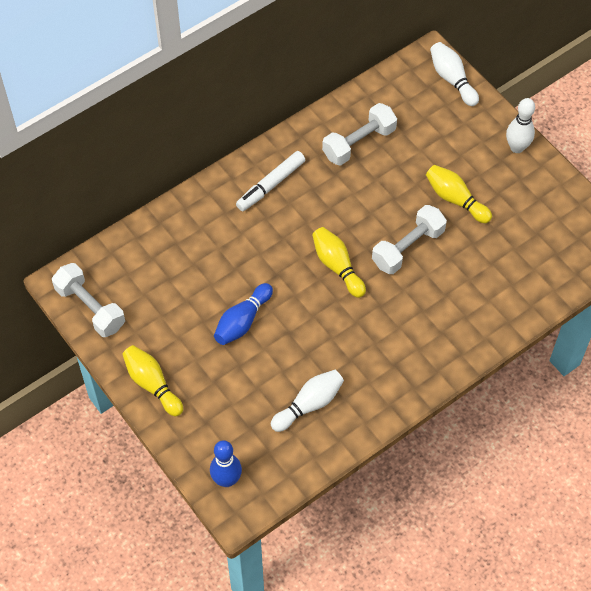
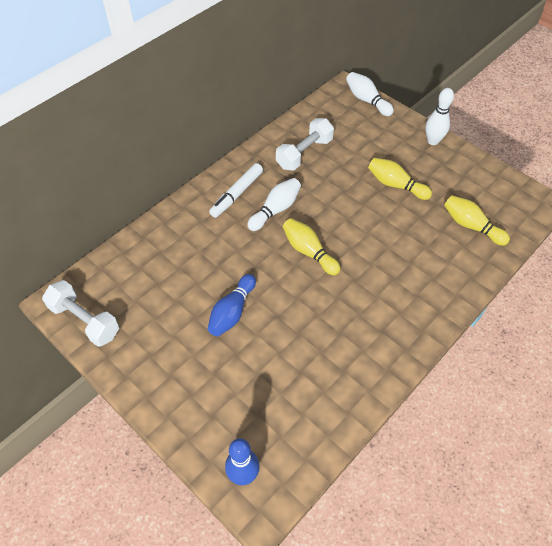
camera: 10 degrees left, 5 degrees down
yellow bowling pin [122,345,183,416] -> yellow bowling pin moved to [444,195,510,246]
white bowling pin [271,370,344,432] -> white bowling pin moved to [247,178,301,231]
white dumbbell [372,205,447,274] -> none

